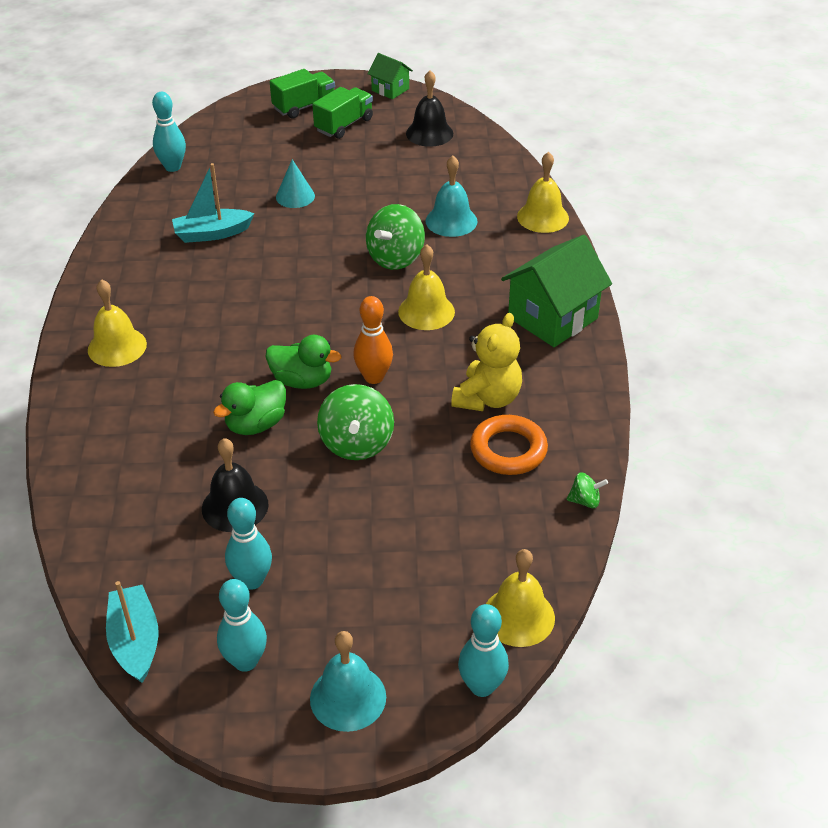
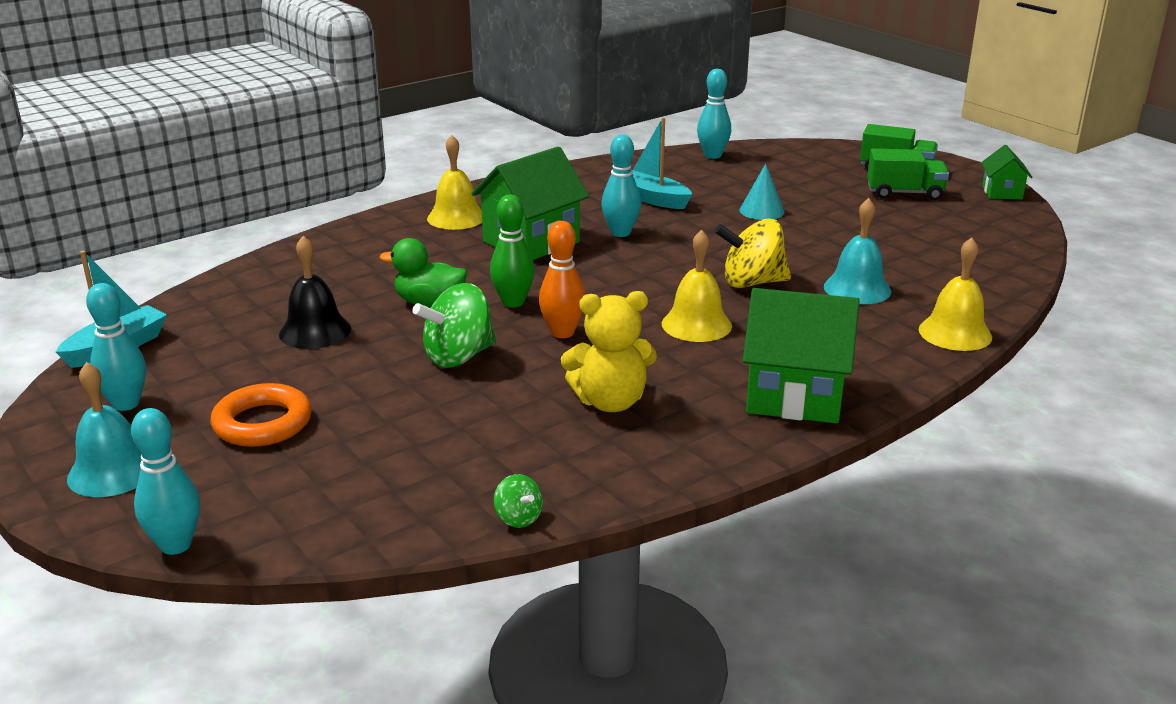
camera: 55 degrees right, 15 degrees down
turquoise bowling pin [225,498,272,590] -> turquoise bowling pin moved to [602,135,641,237]
green duck [266,335,341,389] -> green bowling pin [490,195,535,308]
green spinning top [366,204,425,270] -> yellow spinning top [715,219,791,288]
black bell [406,70,453,147] -> none
orange ring [470,415,548,475] -> orange ring moved to [211,383,312,447]
yellow bell [486,549,555,647] -> none
none -> green house [471,146,589,260]

